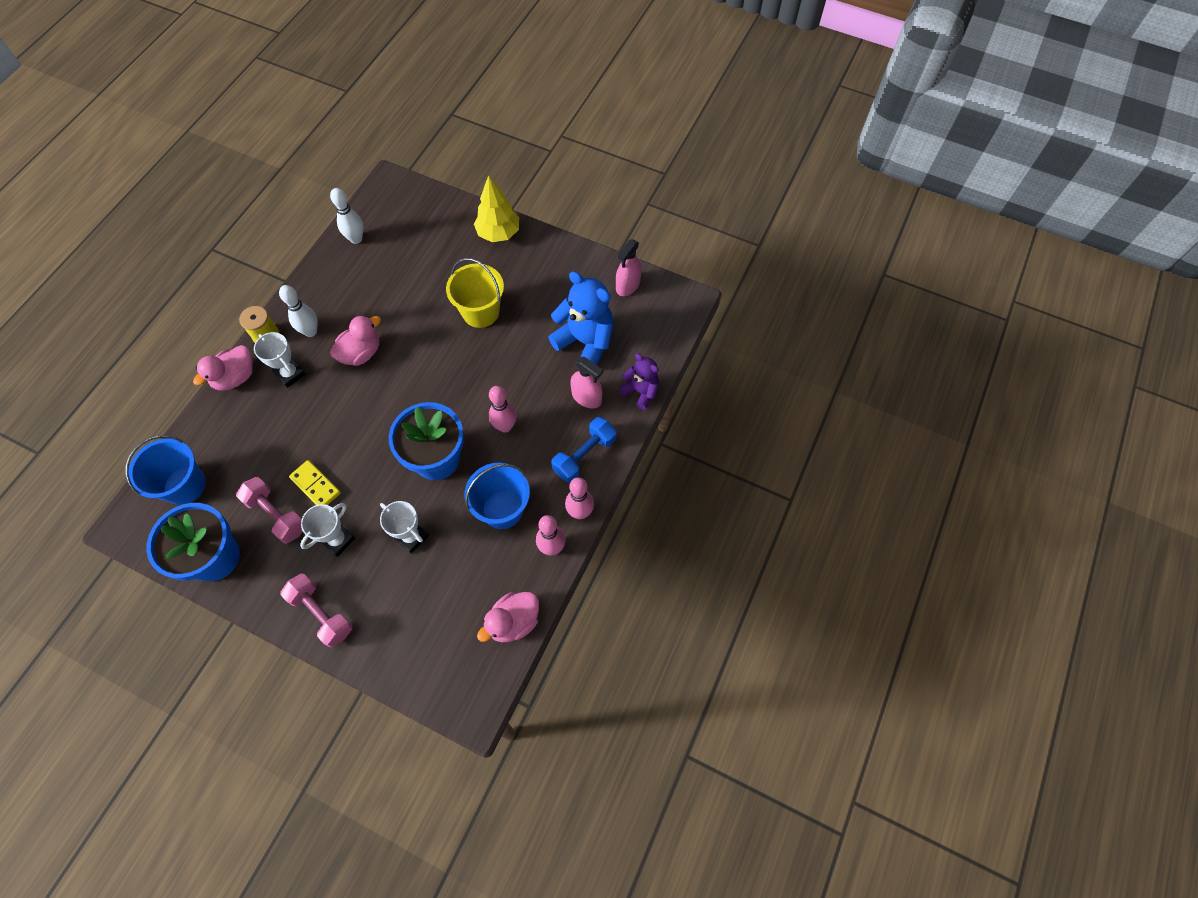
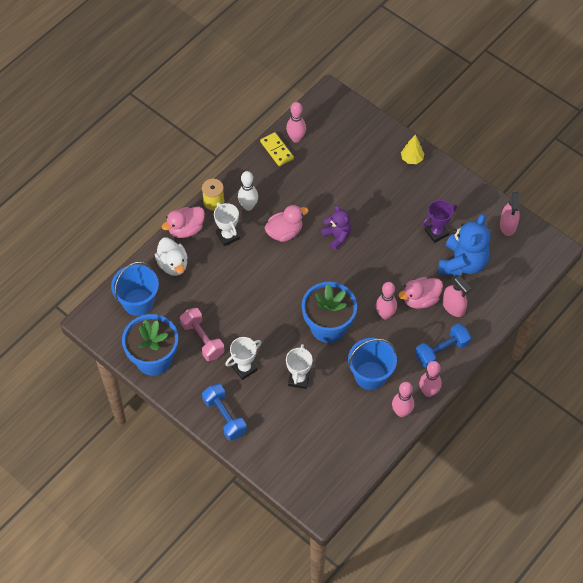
camera: 15 degrees right, 5 degrees down
pink dumbbell [280,574,353,647] -> blue dumbbell [202,384,247,441]
yellow domino [289,460,341,505] -> yellow domino moved to [260,132,294,166]
white bowling pin [330,188,363,244] -> pink bowling pin [286,102,306,143]
white trophy [380,501,429,554] -> white trophy turned 45 degrees clockwise [286,344,312,389]
yellow bucket [446,258,504,328] -> none
yellow tree [474,175,519,242] -> yellow tree [401,135,425,164], size x0.62
pink duck [477,592,539,642] -> pink duck moved to [399,277,443,309]
blue teddy bear [548,271,613,365] -> blue teddy bear turned 60 degrees clockwise [438,214,491,276]
pink spray bottle [616,240,642,296] -> pink spray bottle turned 45 degrees counterclockwise [500,192,520,236]
purple teddy bear [619,354,659,410] -> purple teddy bear moved to [321,205,351,250]
none -> white duck [155,237,188,276]
none -> purple trophy [422,200,457,243]

